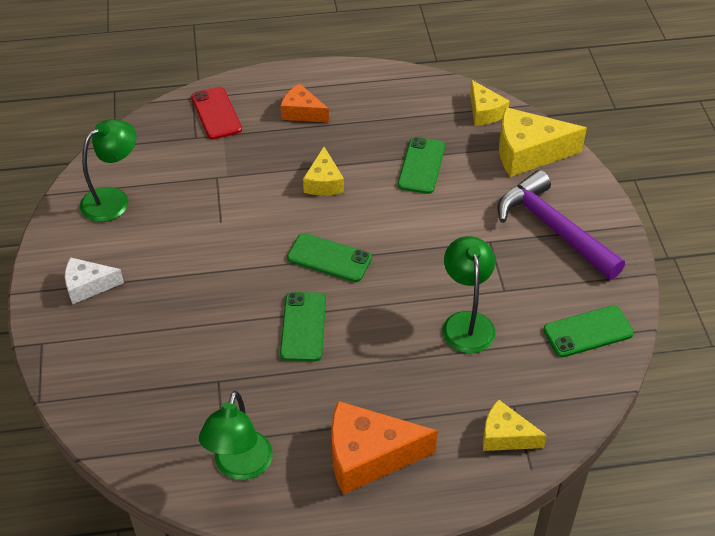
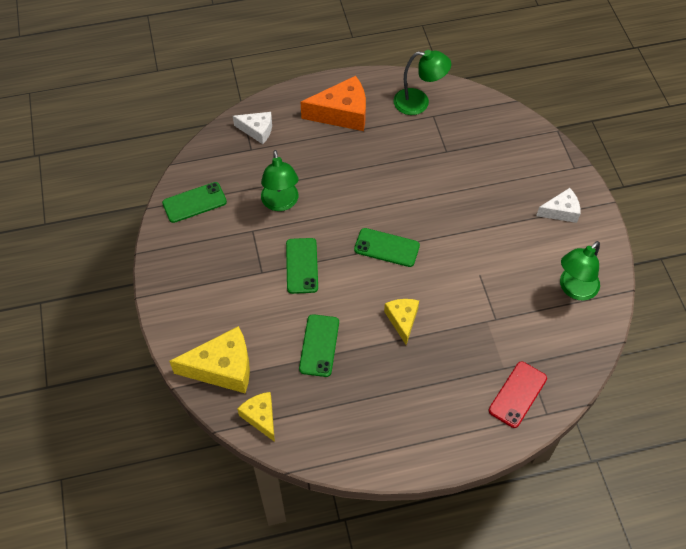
camera: 175 degrees right, 10 degrees up
red phone [191,87,242,140] -> red phone turned 60 degrees clockwise [489,362,547,428]
green lamp [199,391,273,480] -> green lamp turned 90 degrees clockwise [394,50,451,115]
green phone [280,292,326,361] -> green phone moved to [286,238,318,294]
orange cheese [281,84,329,123] -> none
yellow cheese [483,399,547,451] -> white cheese [233,112,272,144]
purple hammer [497,170,625,279] -> none

